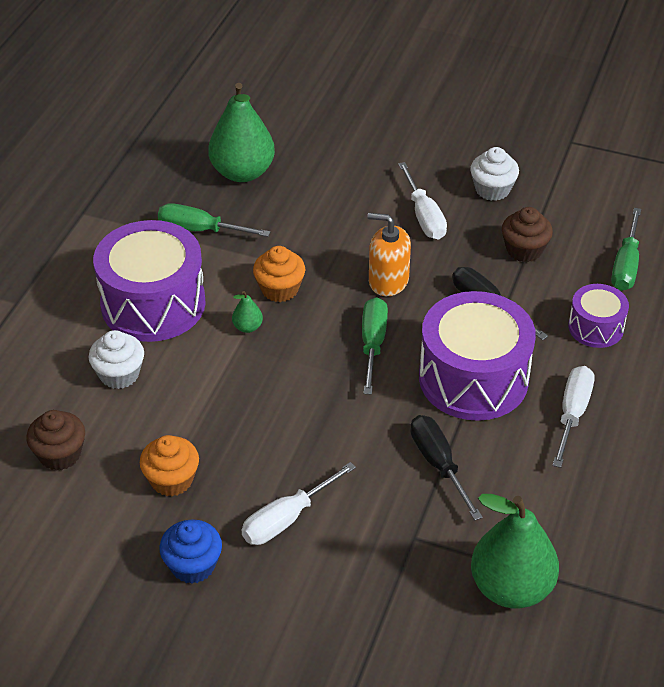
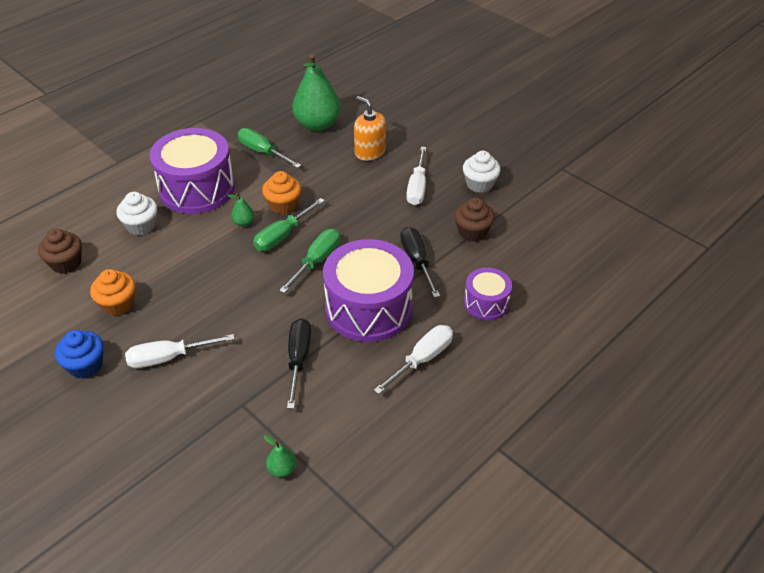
camera: 25 degrees right, 0 degrees up
orange soap dispenser [367,213,411,296] -> orange soap dispenser moved to [354,96,386,161]
green pear [471,494,559,609] -> green pear [264,435,296,477], size x0.42
green screwdriver [611,208,641,291] -> green screwdriver moved to [253,198,325,251]

